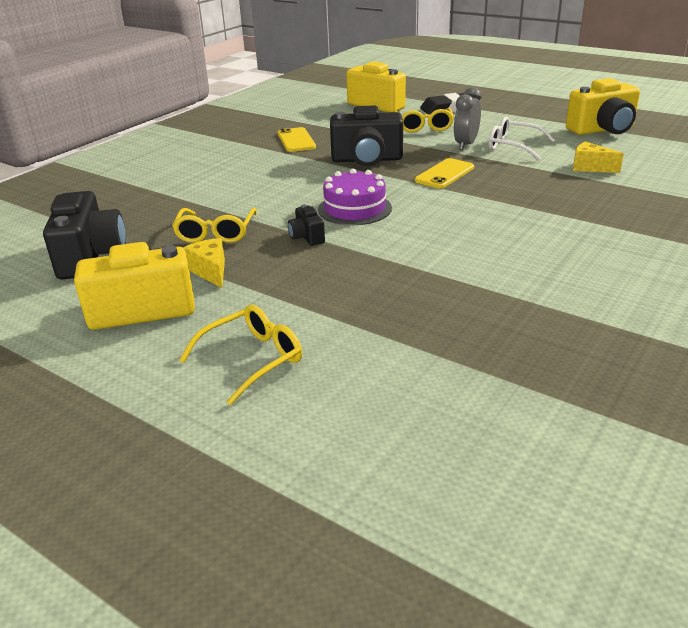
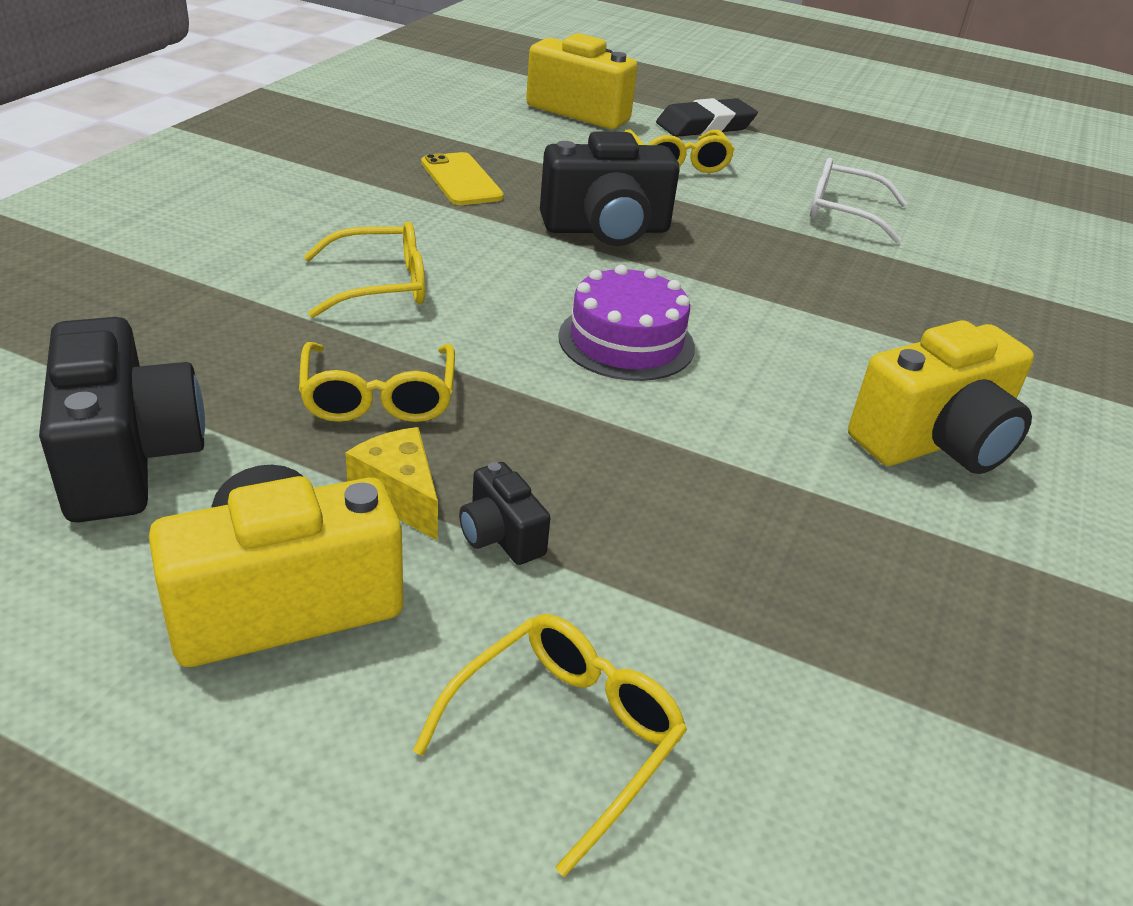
camera: 15 degrees left, 5 degrees up
black camera [288,205,325,246] -> black camera moved to [459,462,550,565]
yellow phone [415,158,474,189] -> none
grey clock [454,87,482,150] -> none
yellow camera [566,78,640,135] -> yellow camera moved to [848,320,1034,474]
yellow cheese [573,142,624,173] -> none
none -> yellow glasses [303,221,425,318]

